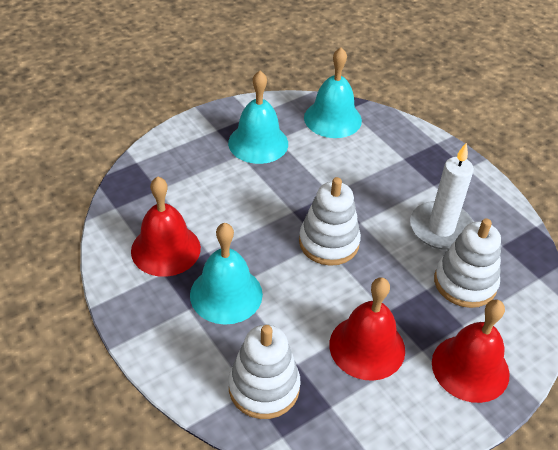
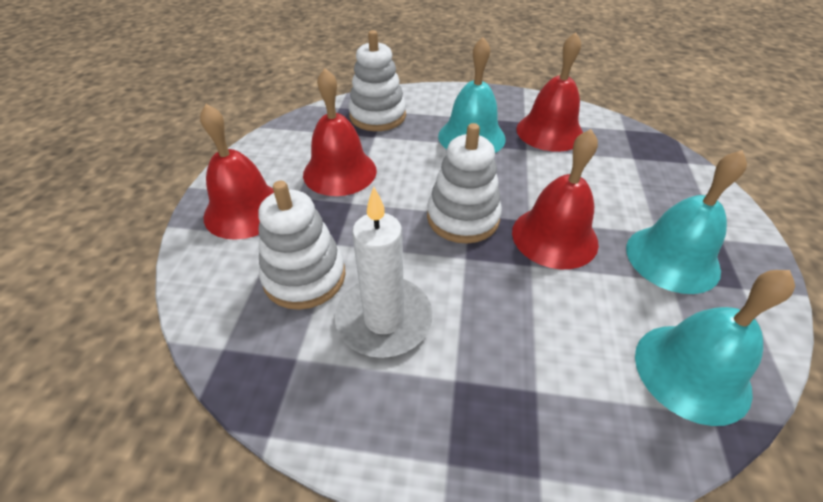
camera: 135 degrees right, 0 degrees up
none -> red bell [512,129,599,269]

